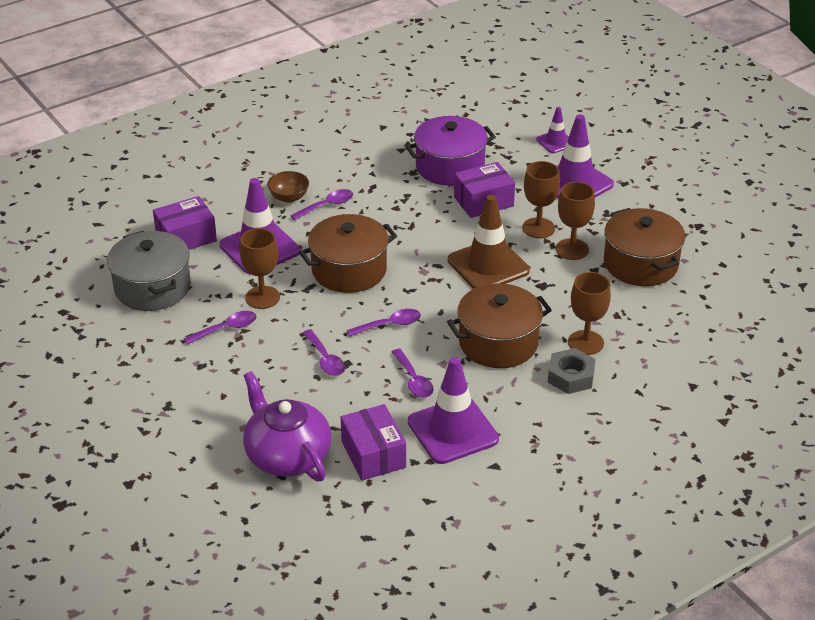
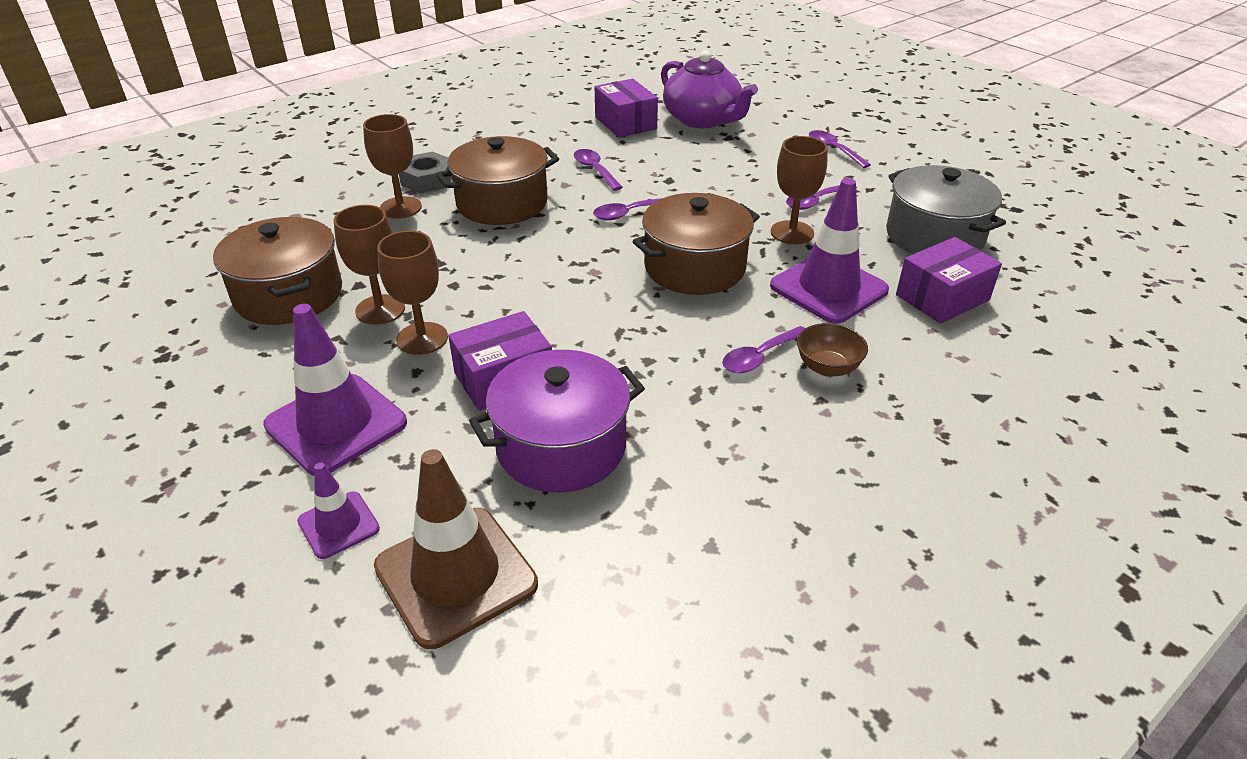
camera: 175 degrees right, 0 degrees up
purple spoon [303,329,345,376] -> purple spoon moved to [809,130,871,168]
purple traffic cone [408,357,499,464] -> none
brown traffic cone [448,195,530,289] -> brown traffic cone moved to [374,449,538,649]

